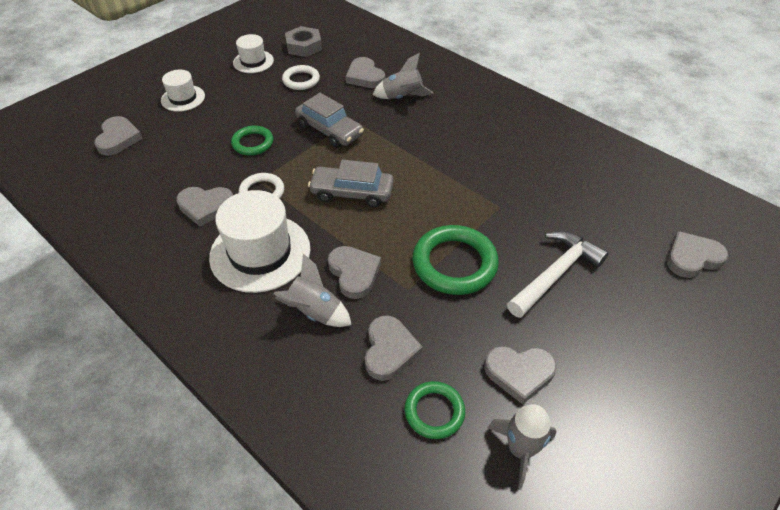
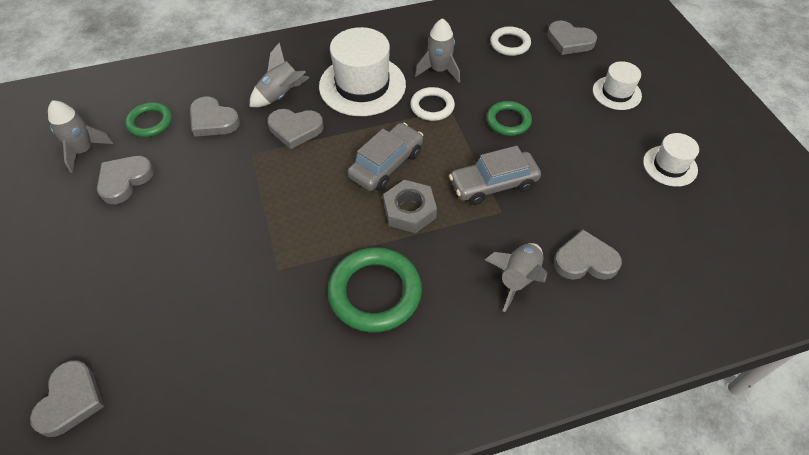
camera: 120 degrees right, 5 degrees up
grey heart [176,187,233,226] -> grey rocket [415,18,460,82]
white ring [282,65,320,90] -> white ring moved to [490,26,531,56]
grey nut [285,26,322,57] -> grey nut moved to [383,180,437,233]
green ring [413,225,499,295] -> green ring moved to [328,247,422,332]
white hammer [507,231,609,318] -> none

